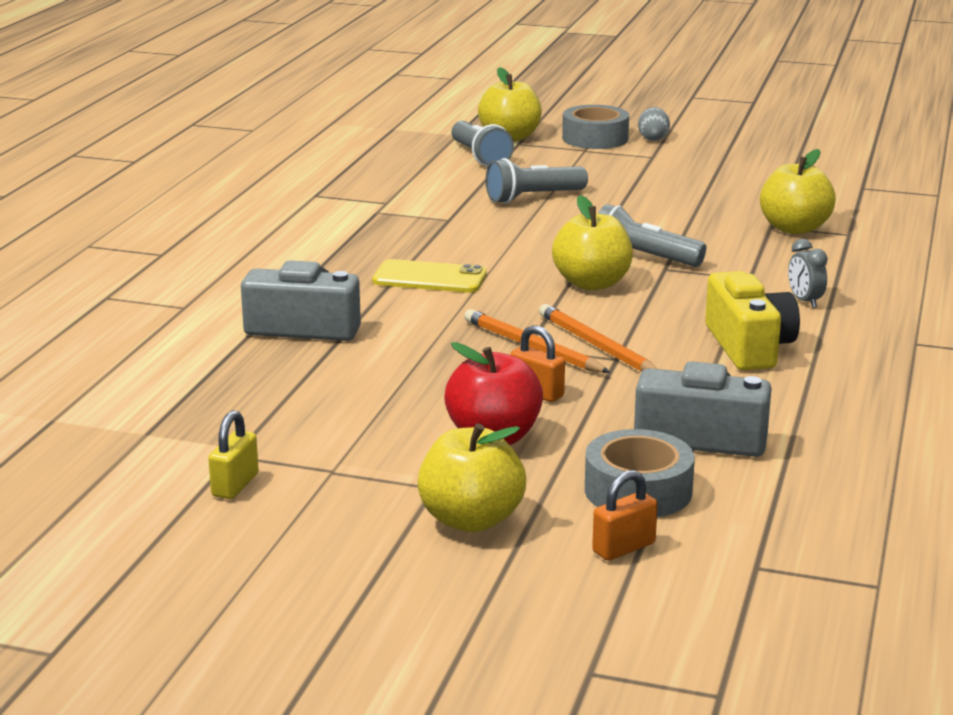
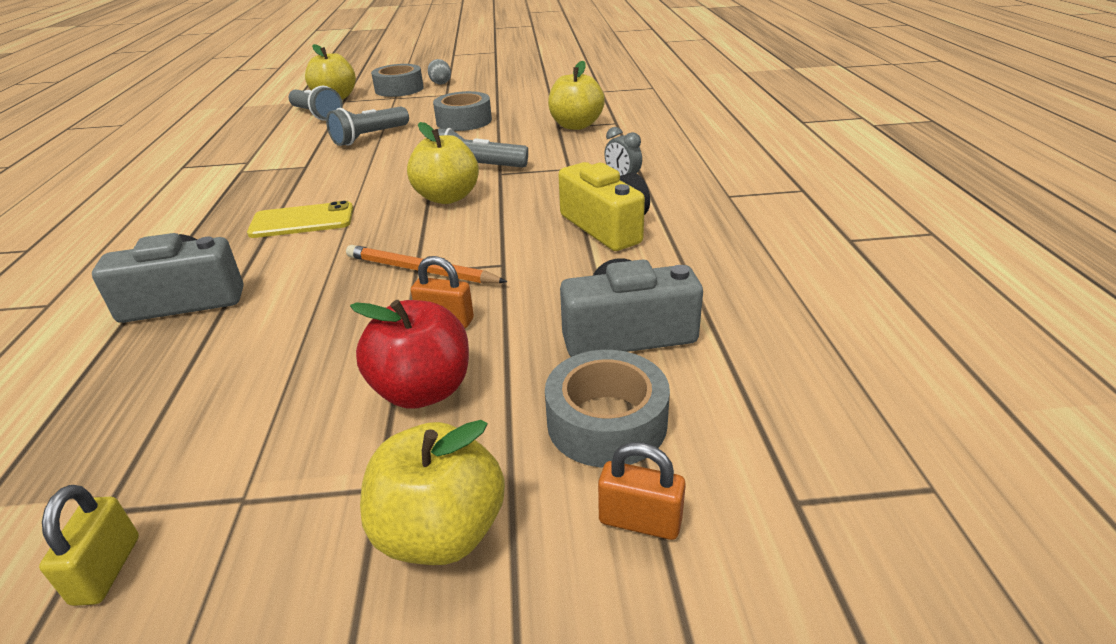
camera: 20 degrees left, 10 degrees up
orange pencil [539,304,658,372] -> none
orange padlock [592,470,658,561] -> orange padlock turned 75 degrees clockwise [598,442,686,540]
none -> grey tape [433,91,492,131]

